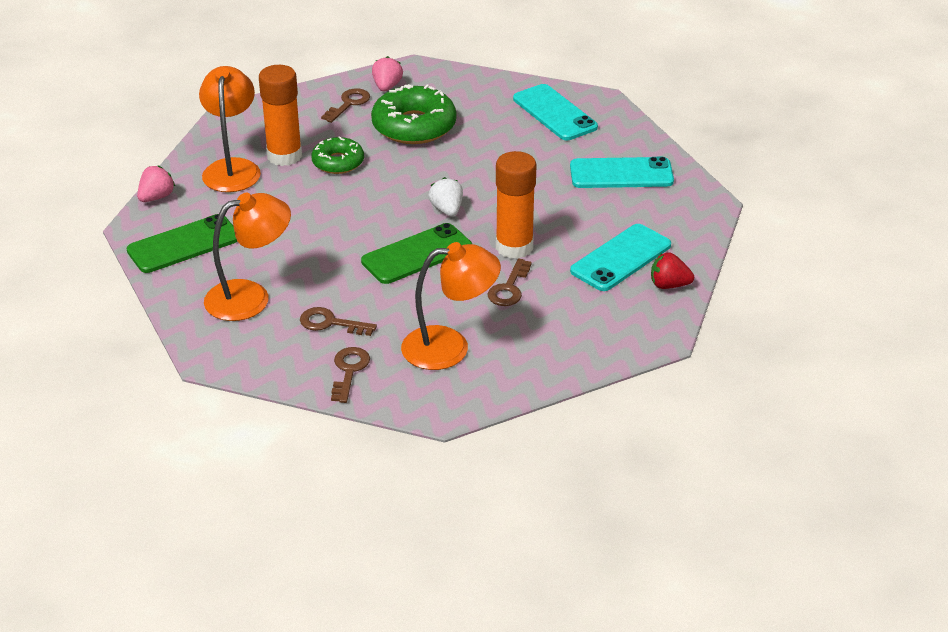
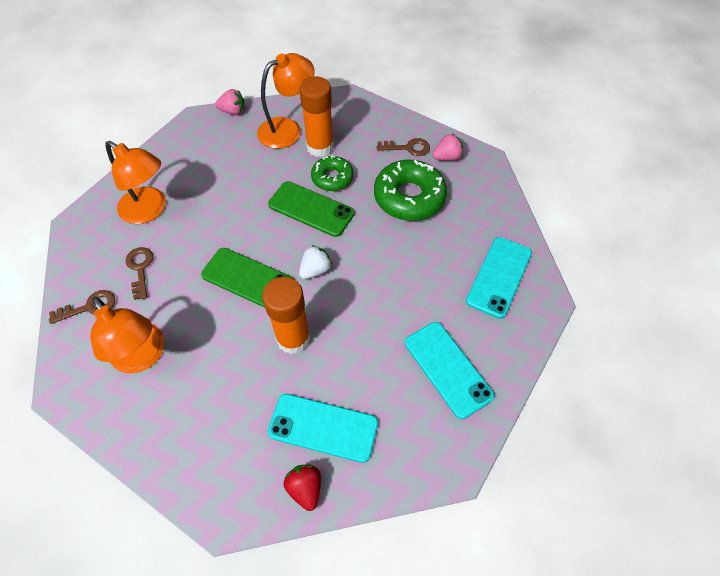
camera: 60 degrees right, 20 degrees up
green phone [127,214,238,273] -> green phone moved to [268,181,354,237]
brown key [487,258,532,306] -> none

